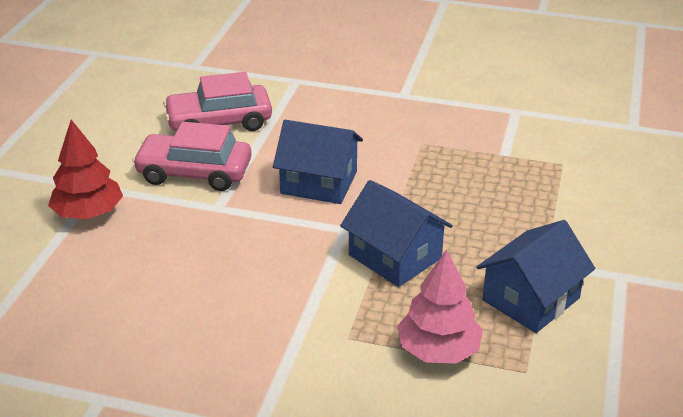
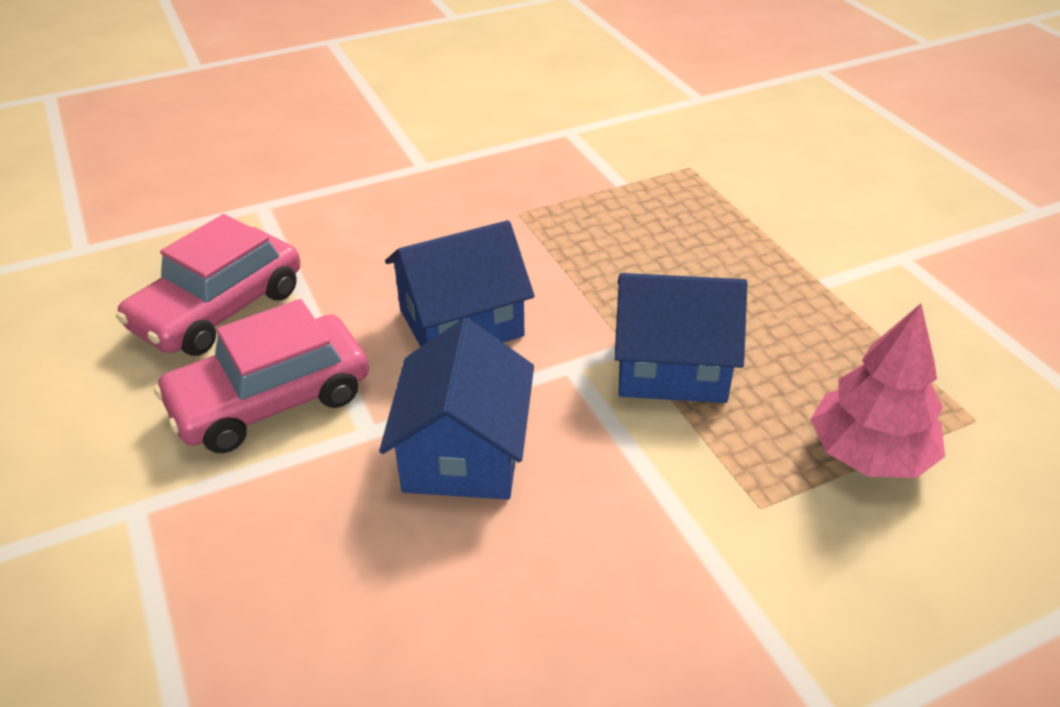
camera: 40 degrees left, 5 degrees up
red tree [48,120,123,219] -> none
blue house [477,220,595,333] -> blue house moved to [379,318,534,500]

